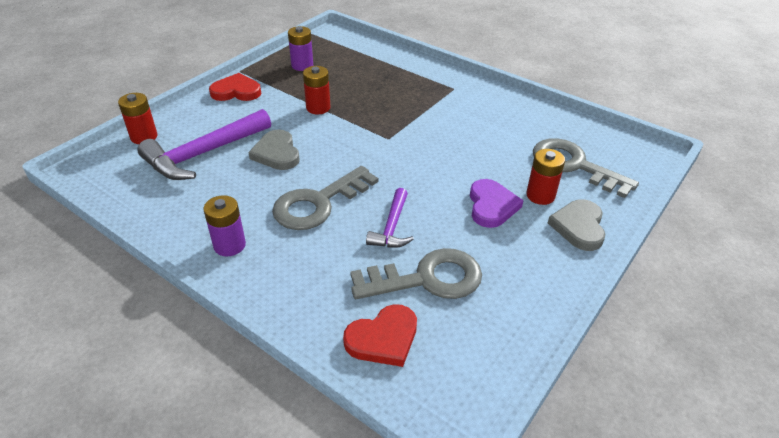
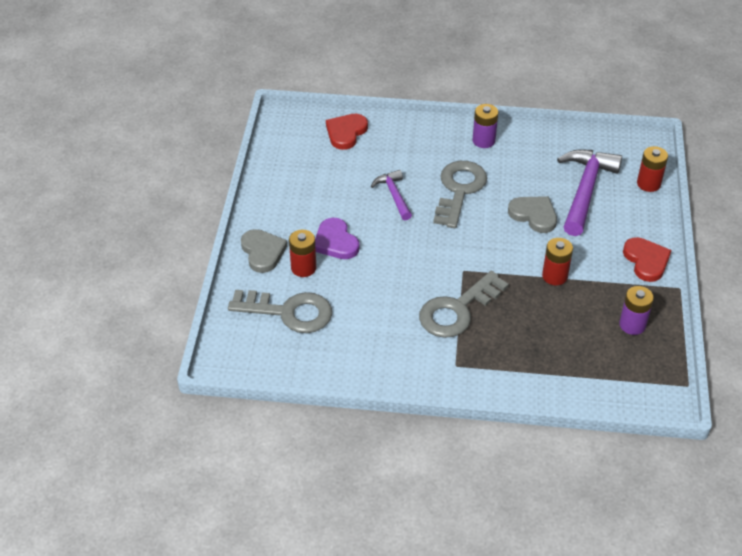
camera: 150 degrees right, 5 degrees up
red heart [209,73,261,101] -> red heart turned 75 degrees counterclockwise [623,237,671,282]
grey key [350,248,482,299] -> grey key moved to [419,271,509,338]

